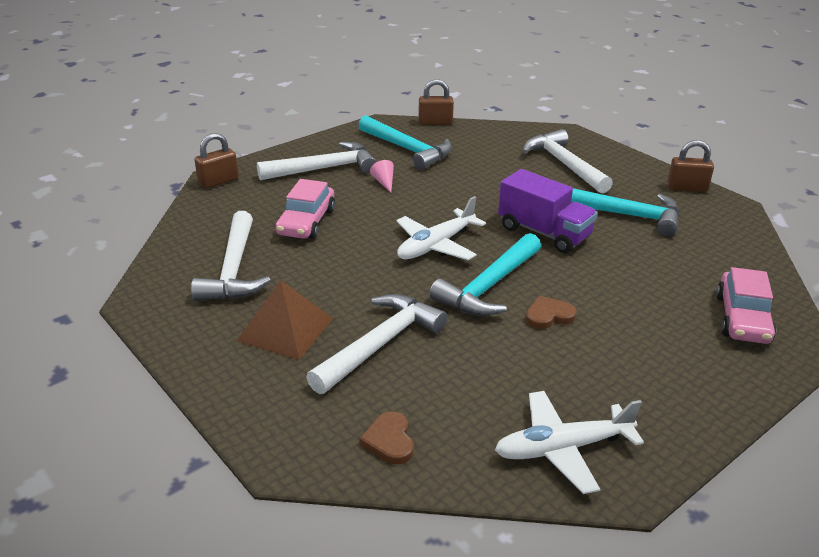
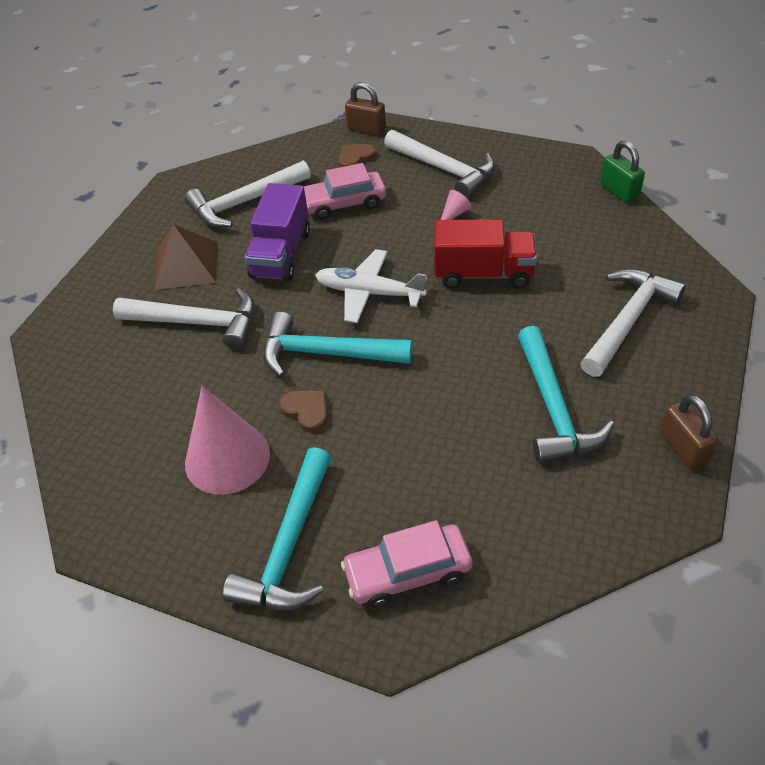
camera: 65 degrees right, 15 degrees up
turquoise hammer [358,115,452,170] -> turquoise hammer moved to [223,447,331,610]
brown heart [359,412,414,464] -> brown heart moved to [338,144,376,167]
brown padlock [418,79,454,125] -> green padlock [600,140,645,203]
white plane [495,391,644,494] -> none
purple truck [498,169,597,253] -> purple truck moved to [244,183,310,281]
none -> pink cone [185,386,270,495]
none -> red truck [434,219,537,289]

